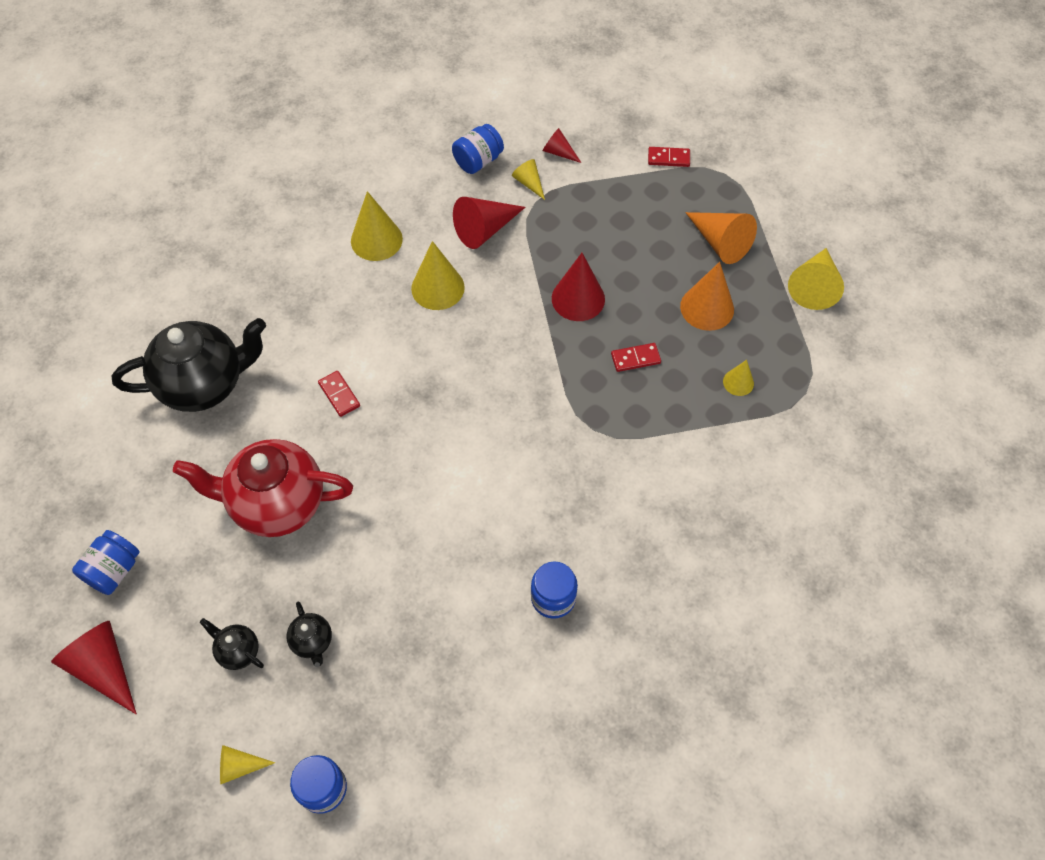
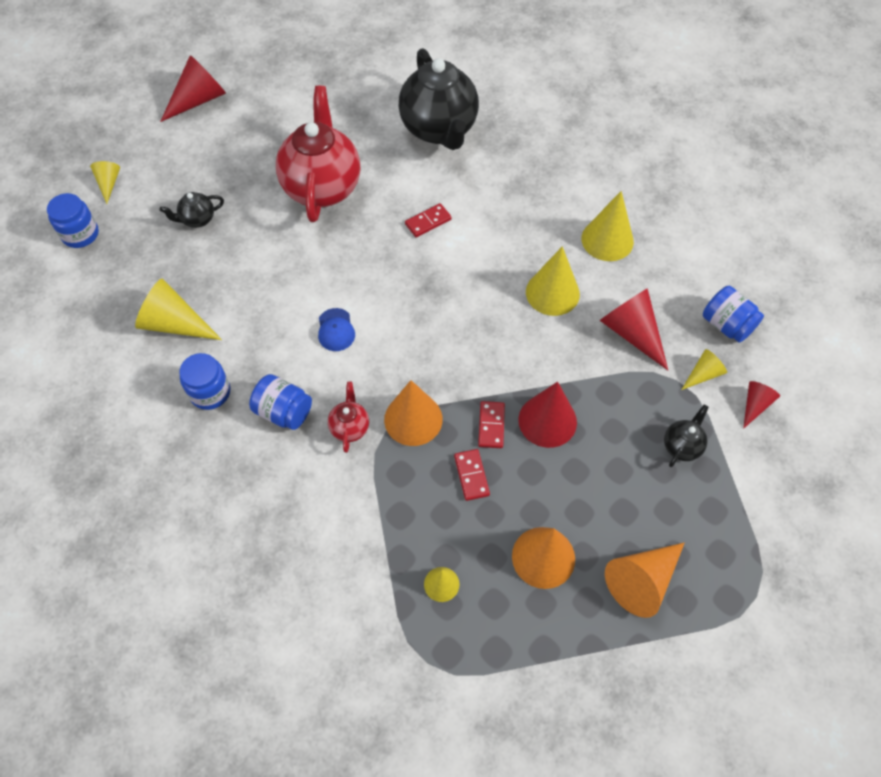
camera: 90 degrees right, 0 degrees up
blue jar [72,530,140,595] -> blue jar moved to [249,374,312,430]
black teapot [200,618,264,670] -> black teapot moved to [664,405,709,467]
red domino [648,147,690,167] -> red domino moved to [478,401,505,448]
yellow cone [788,248,844,310] -> yellow cone moved to [135,279,222,340]
none -> blue cap [318,308,355,351]
none -> red teapot [328,382,369,453]
none -> orange cone [384,380,443,446]

